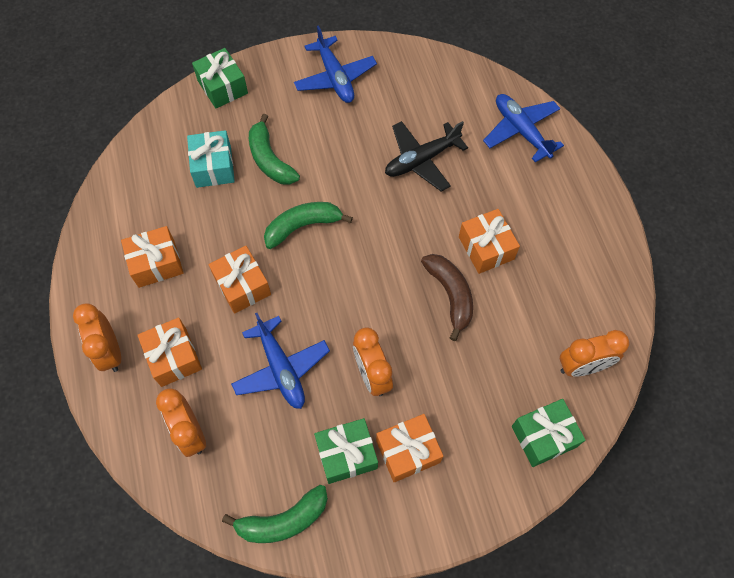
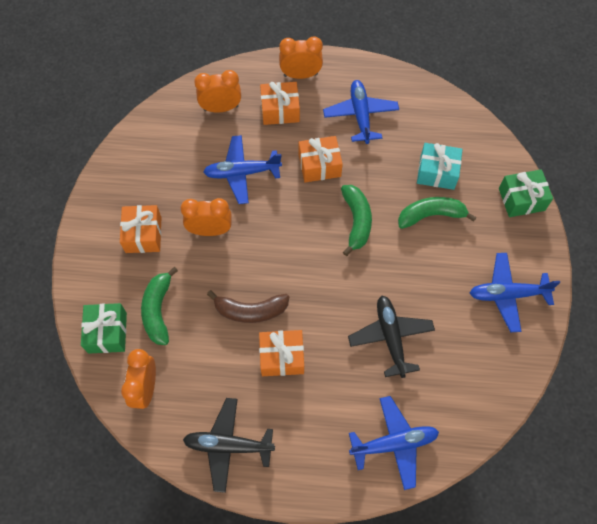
camera: 110 degrees right, 0 degrees up
orange gift [121,226,183,288] -> blue plane [323,80,399,144]
green banana [222,485,328,543] -> green banana moved to [141,267,178,345]
green gift [314,418,378,484] -> none
none -> black plane [183,398,275,493]

